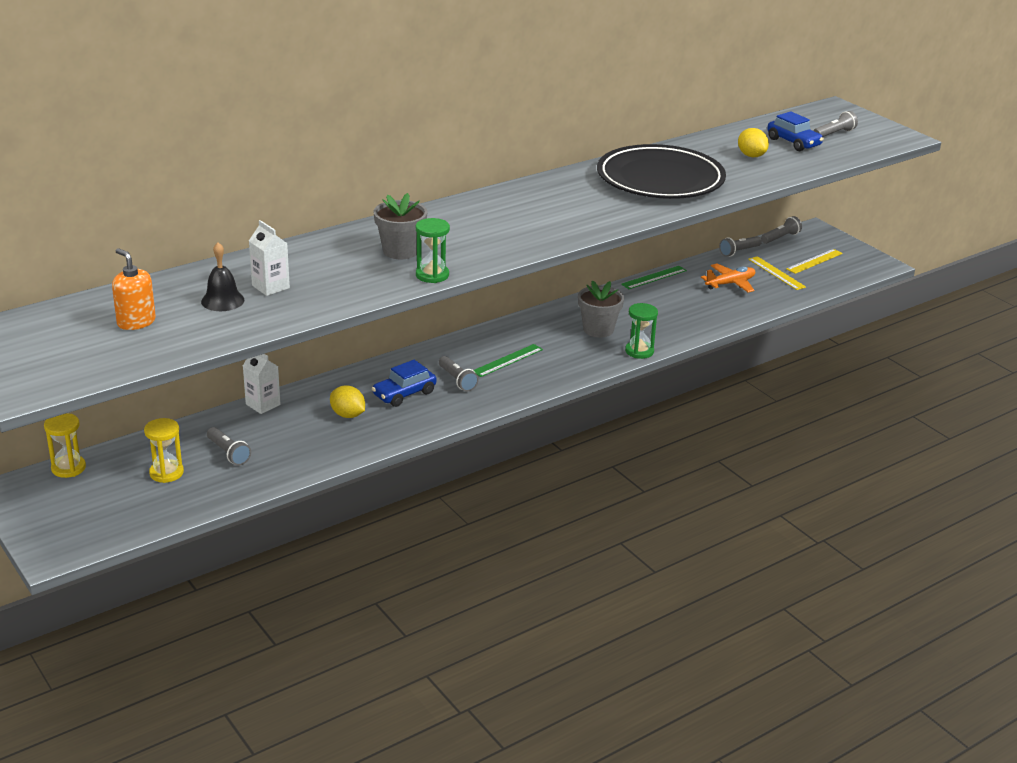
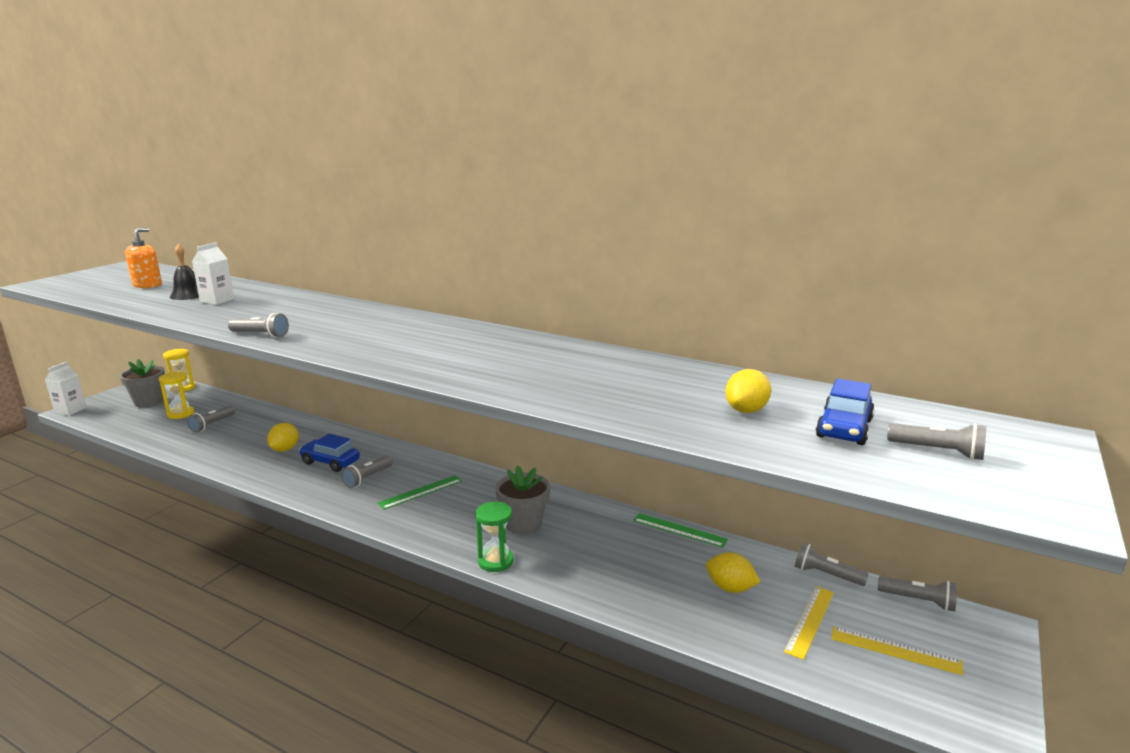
camera: 65 degrees right, 10 degrees down
white carton [243,354,281,414] -> white carton moved to [45,362,87,416]
grey flower pot [373,193,427,260] -> grey flower pot moved to [119,359,165,408]
green hourglass [416,218,450,283] -> grey flashlight [228,313,289,338]
green ruler [474,344,543,377] -> green ruler turned 60 degrees counterclockwise [377,475,462,510]
black plate [597,144,726,199] -> none
orange plane [701,263,755,292] -> yellow lemon [706,552,761,593]

